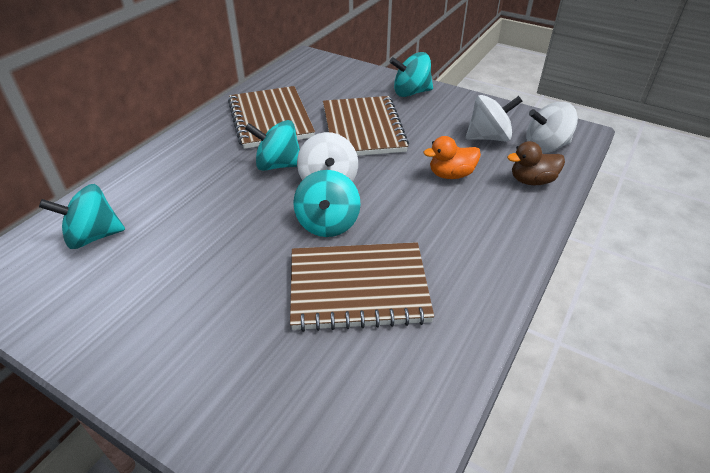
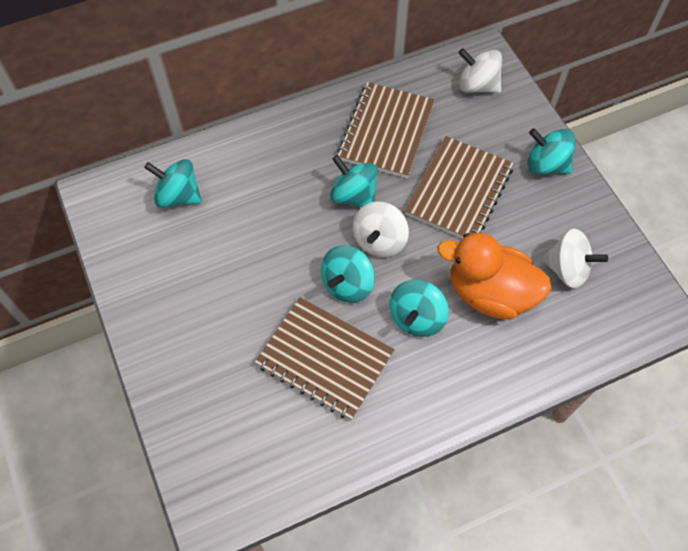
camera: 35 degrees right, 20 degrees up
orange duck [423,136,481,179] -> orange duck [437,233,552,320], size x1.88
brown duck [507,141,565,185] -> none
white spinning top [526,102,578,153] -> white spinning top moved to [459,48,502,93]
none -> turquoise spinning top [389,280,449,337]

